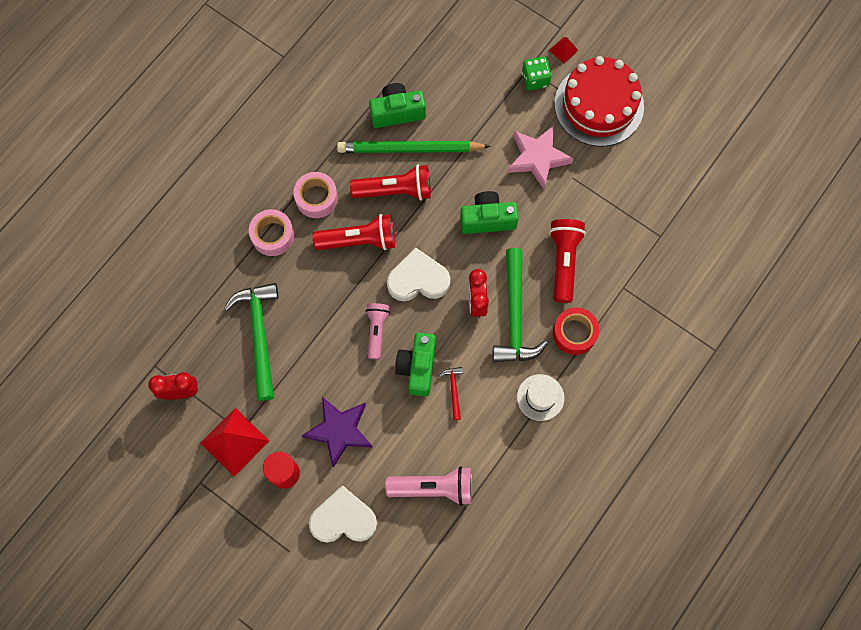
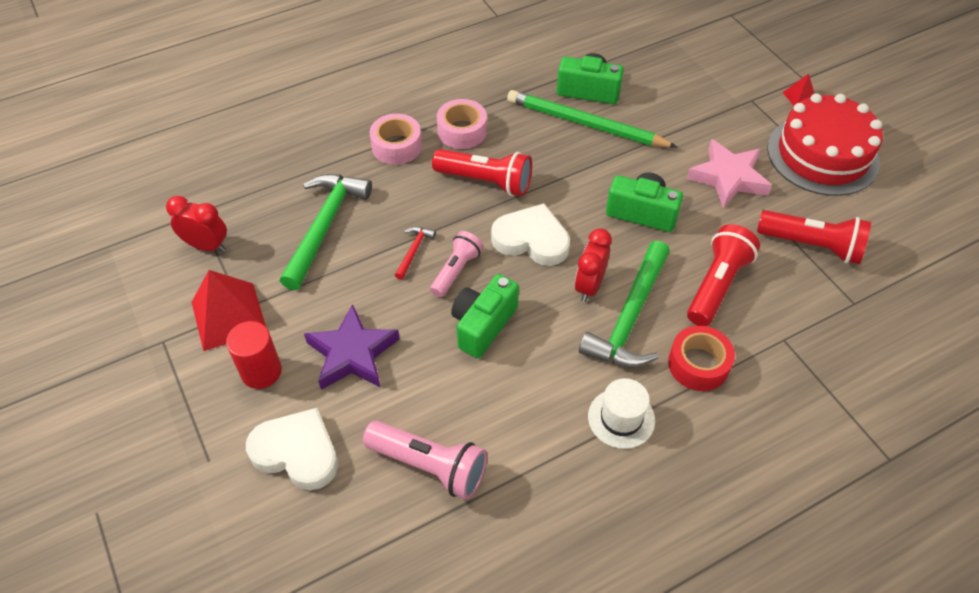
camera: 25 degrees right, 20 degrees down
red flashlight [350,164,431,201] -> red flashlight moved to [757,210,871,264]
red hammer [439,367,463,420] -> red hammer moved to [395,227,436,280]
green dice [522,57,551,91] -> none

